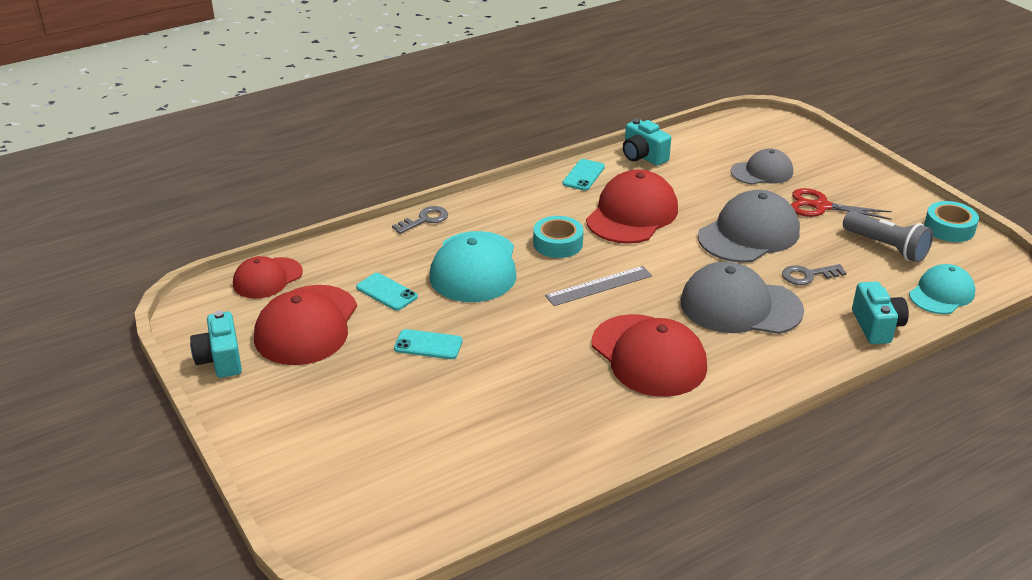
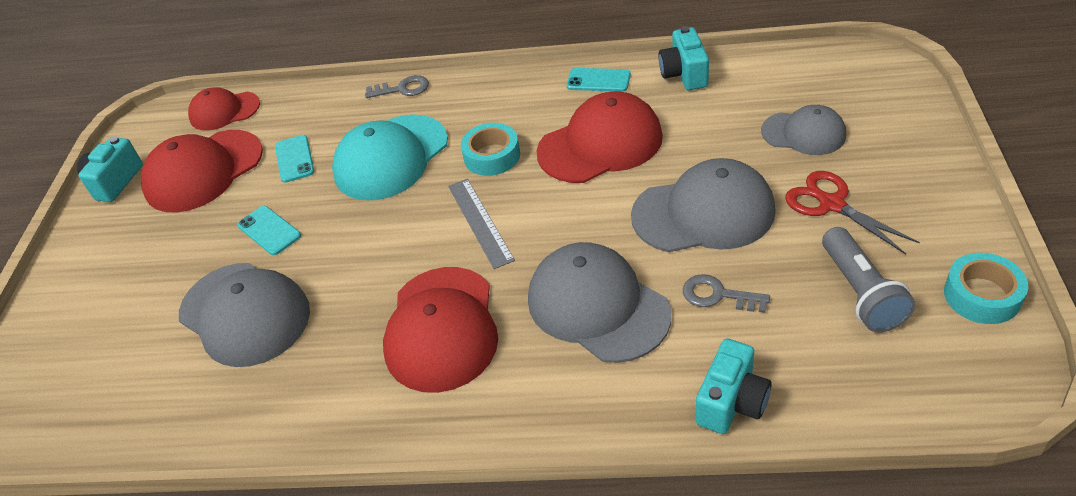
camera: 40 degrees right, 10 degrees up
grey ruler [545,266,652,306] -> grey ruler turned 60 degrees clockwise [448,179,515,269]
turquoise phone [563,159,605,191] -> turquoise phone turned 45 degrees clockwise [566,68,631,92]
turquoise cap [909,264,975,314] -> none
none -> grey cap [179,263,310,367]

